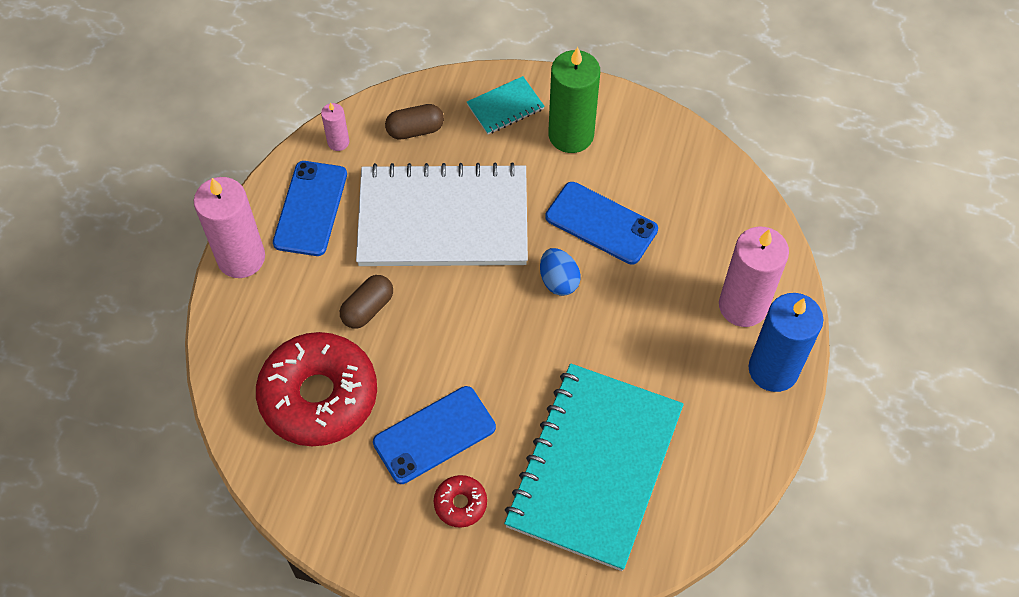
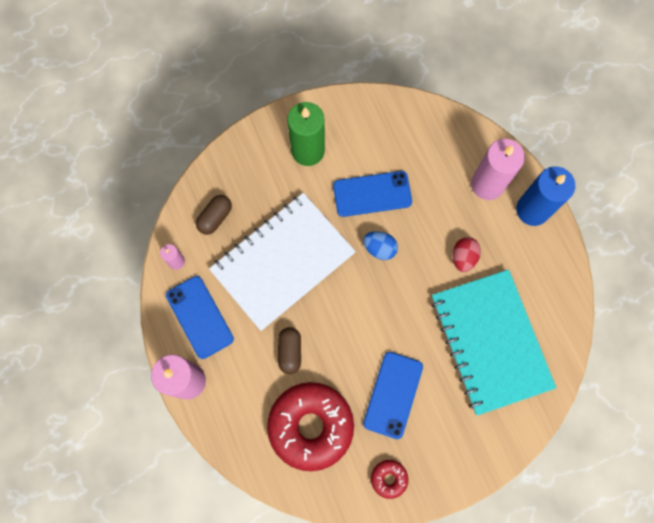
camera: 40 degrees left, 15 degrees up
red donut [434,475,487,528] -> red donut moved to [371,460,408,499]
turquoise notebook [467,76,545,134] -> none
none -> red egg [453,237,481,272]

